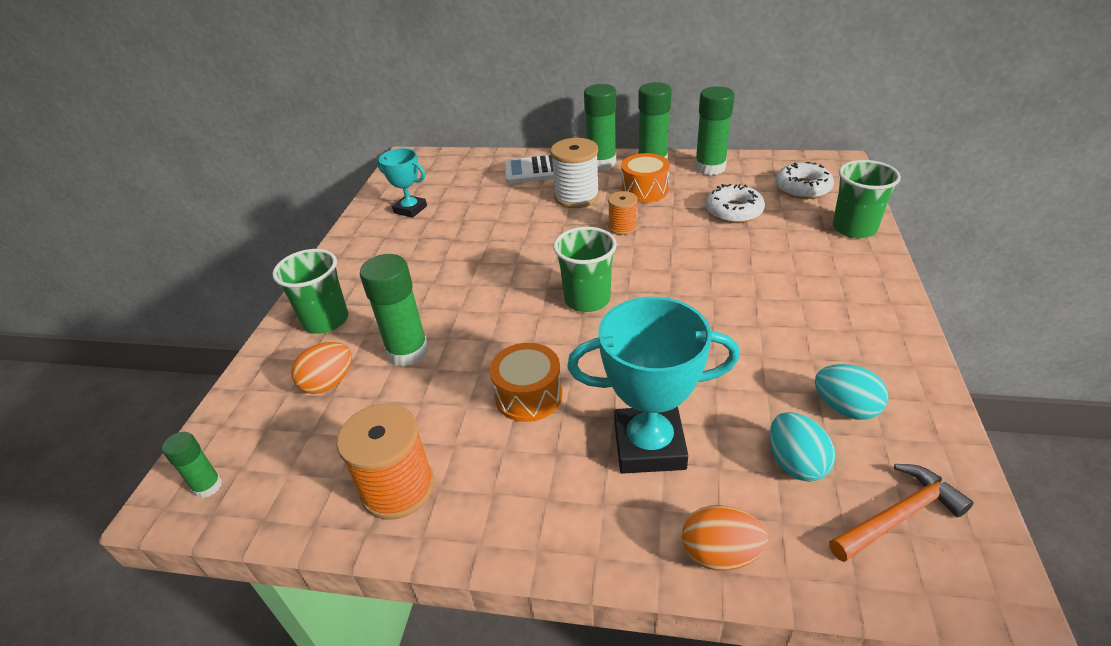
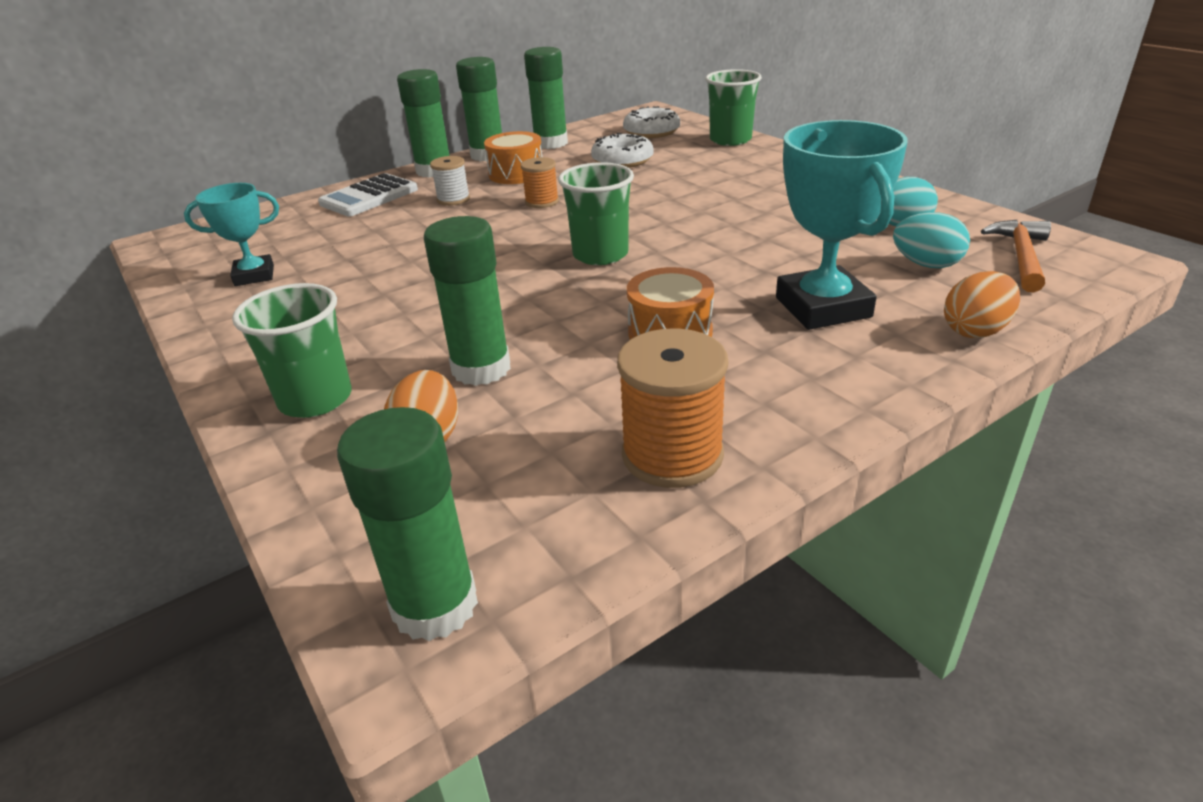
camera: 45 degrees left, 5 degrees down
green glue stick [162,432,222,498] -> green glue stick [337,407,478,641], size x1.83
white spool [551,138,599,208] -> white spool [430,156,470,206], size x0.58
turquoise trophy [567,297,740,474] -> turquoise trophy turned 60 degrees counterclockwise [776,120,908,330]

